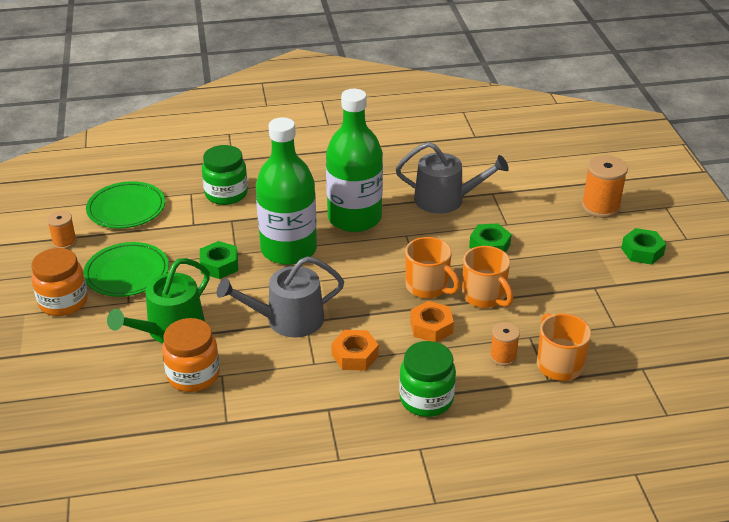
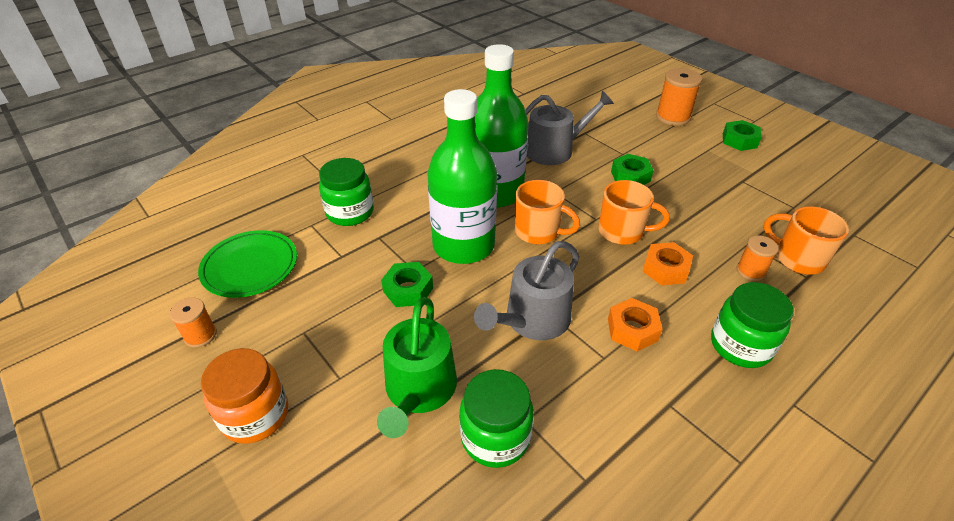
camera: 30 degrees left, 5 degrees up
green plate [83,242,169,297] -> none
orange jar [162,318,220,392] -> green jar [459,369,534,468]
orange mug [462,246,513,308] -> orange mug moved to [515,180,580,244]

